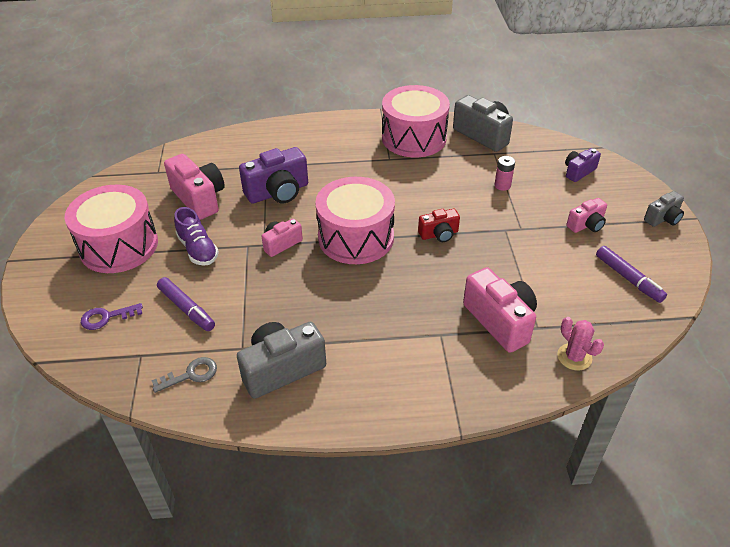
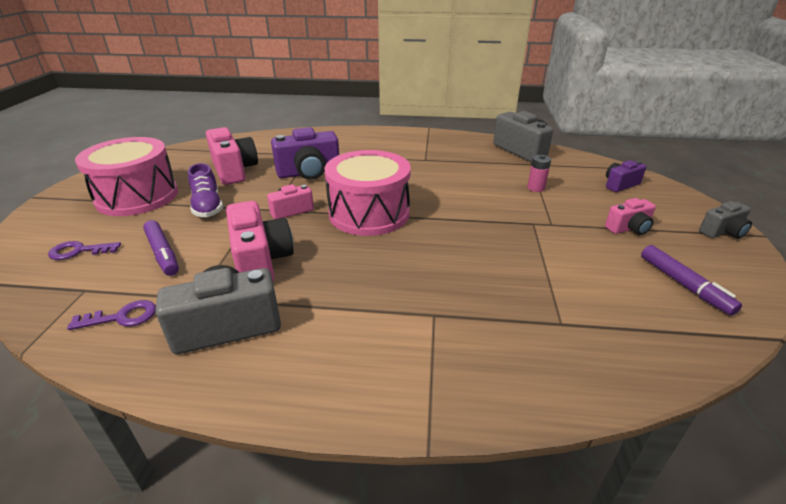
camera: 10 degrees right, 10 degrees down
grey key [151,357,217,393] -> purple key [67,300,156,330]
pink drum [382,85,450,157] -> none
red camera [418,209,460,242] -> none
pink camera [463,267,537,353] -> pink camera moved to [226,201,294,282]
pink cactus [557,317,604,371] -> none

